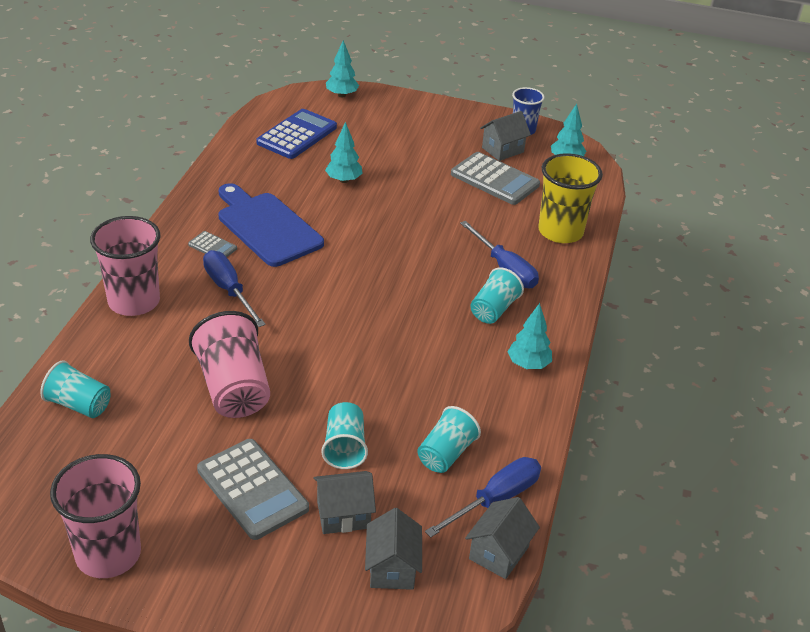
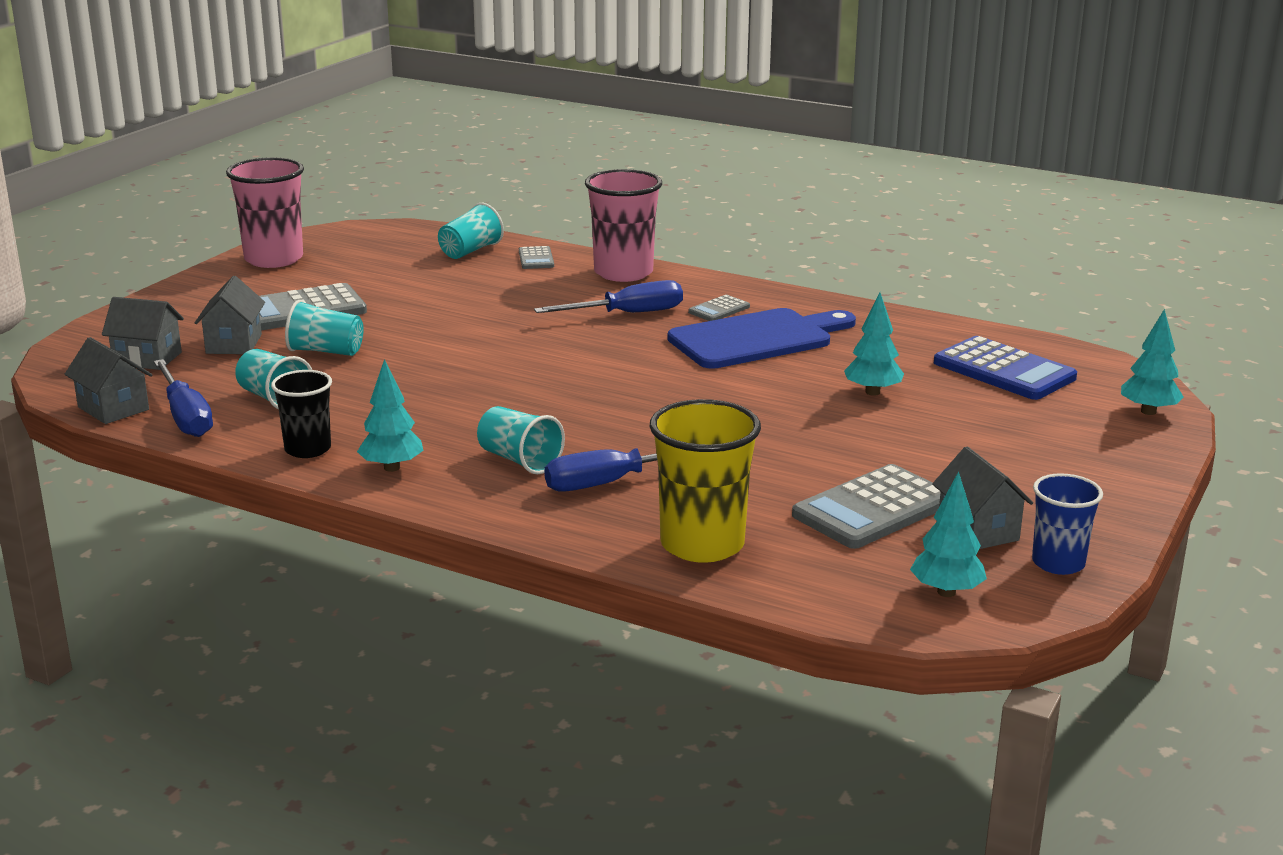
camera: 105 degrees right, 15 degrees down
pink cup [189,311,270,418] -> none
none -> black cup [271,370,332,458]
none -> grey calculator [519,246,554,269]

